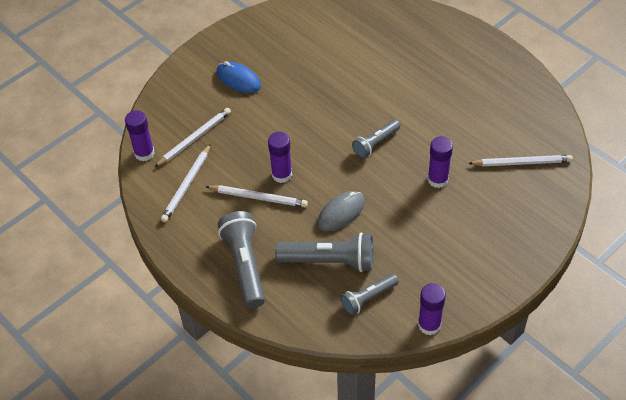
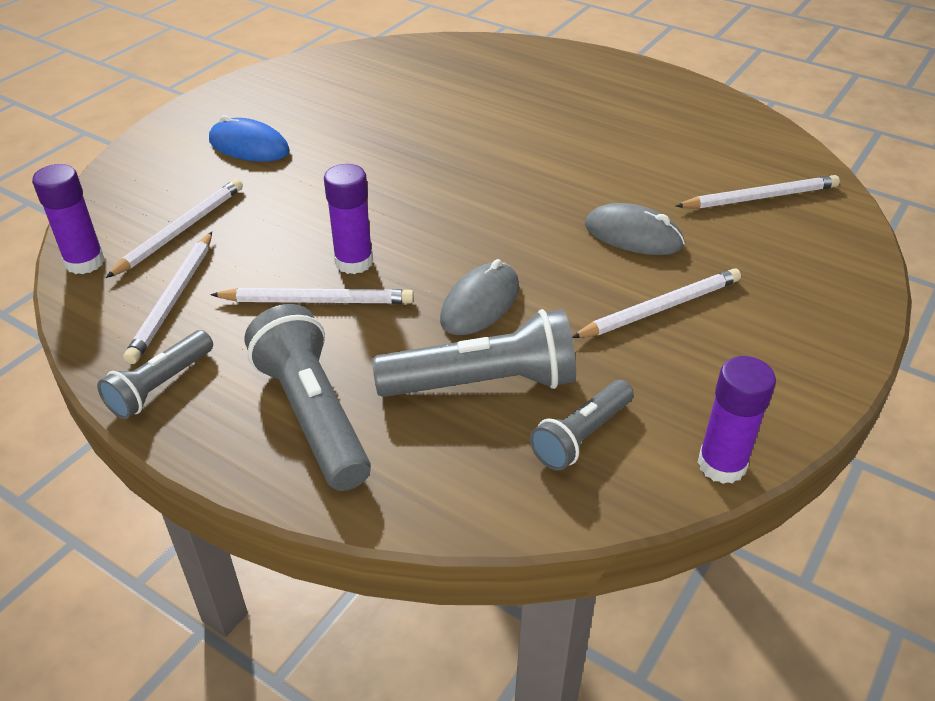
camera: 15 degrees left, 10 degrees down
grey flashlight [352,120,400,158] -> grey flashlight moved to [97,330,213,419]
purple glue stick [428,136,453,188] -> grey mouse [585,203,685,255]
none -> white pencil [572,268,741,338]

